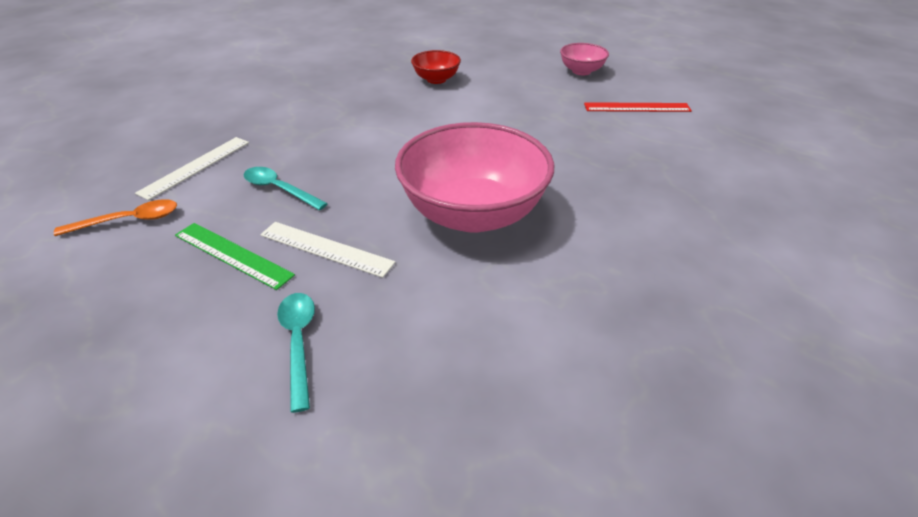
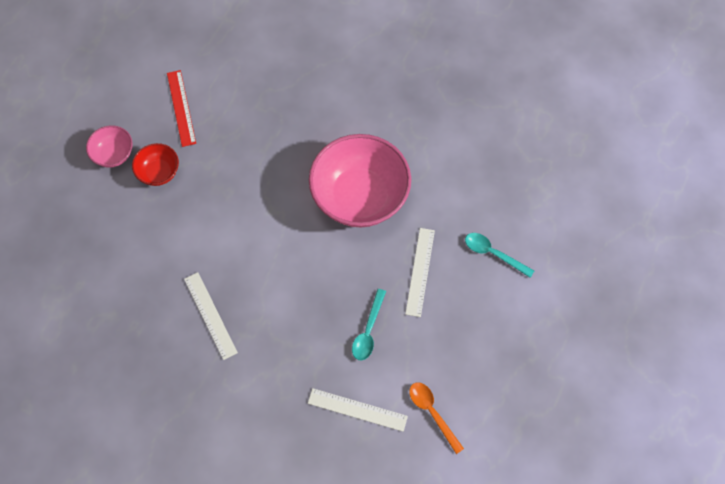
camera: 105 degrees left, 25 degrees up
green ruler [175,223,295,290] -> none
turquoise spoon [277,293,315,413] -> turquoise spoon turned 60 degrees clockwise [465,233,534,278]
red bowl [411,50,461,84] -> red bowl moved to [132,143,179,186]
none -> white ruler [184,272,238,360]

